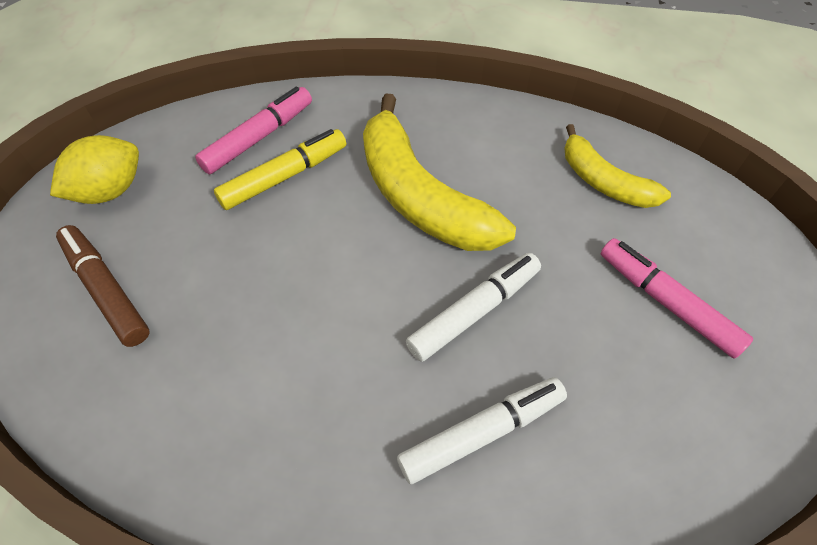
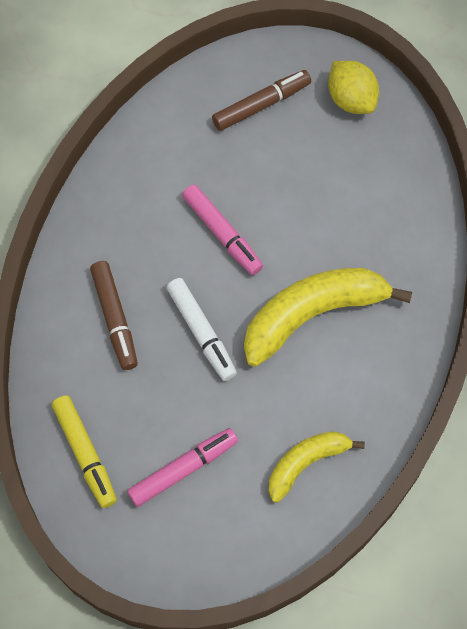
camera: 100 degrees right, 10 degrees up
pink marker [195,87,312,174] -> pink marker moved to [182,185,263,275]
yellow marker [214,129,346,210] -> yellow marker moved to [52,395,117,508]
white marker [397,377,567,484] -> brown marker [90,261,138,370]

